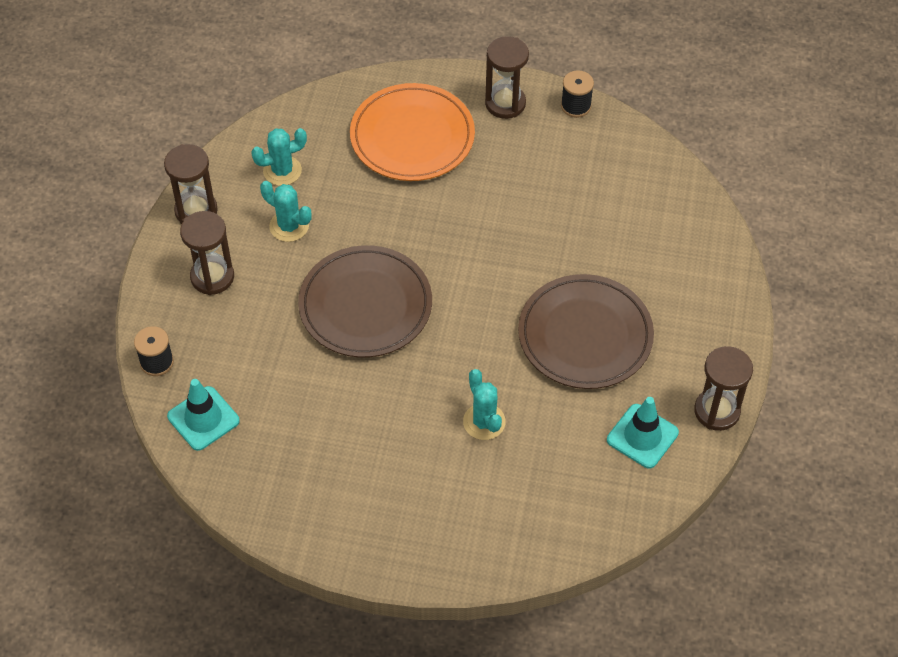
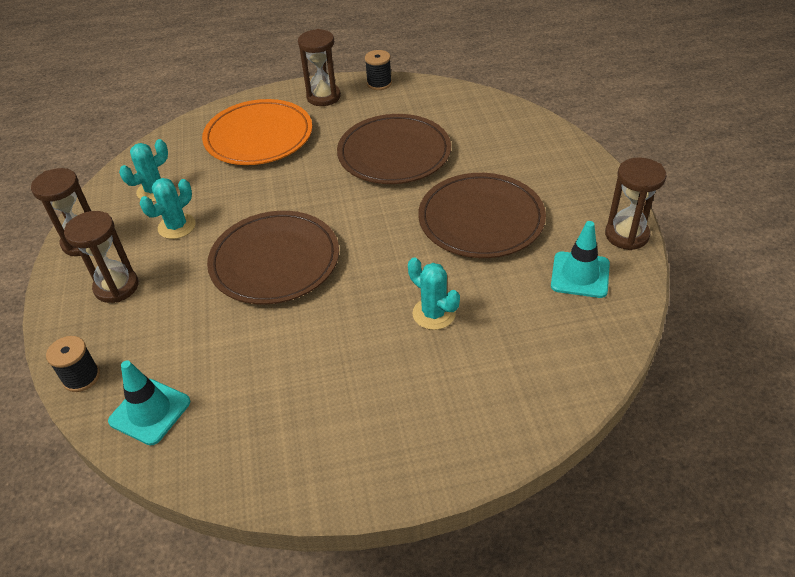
camera: 20 degrees left, 10 degrees down
turquoise cactus [260,181,312,242] -> turquoise cactus turned 60 degrees counterclockwise [140,178,196,239]
none -> brown plate [337,114,451,184]

